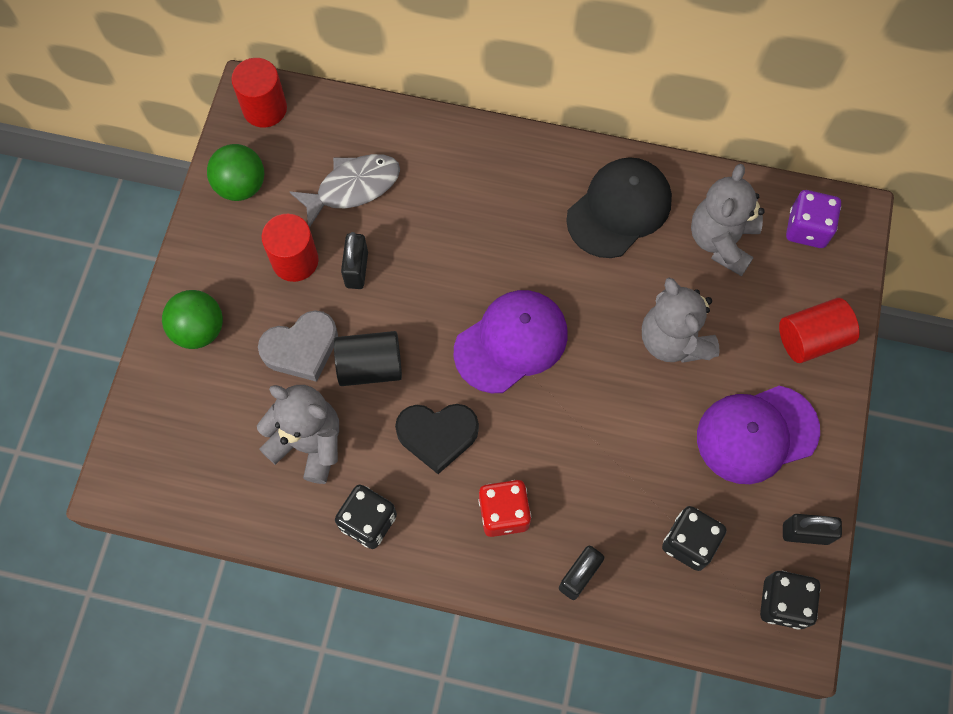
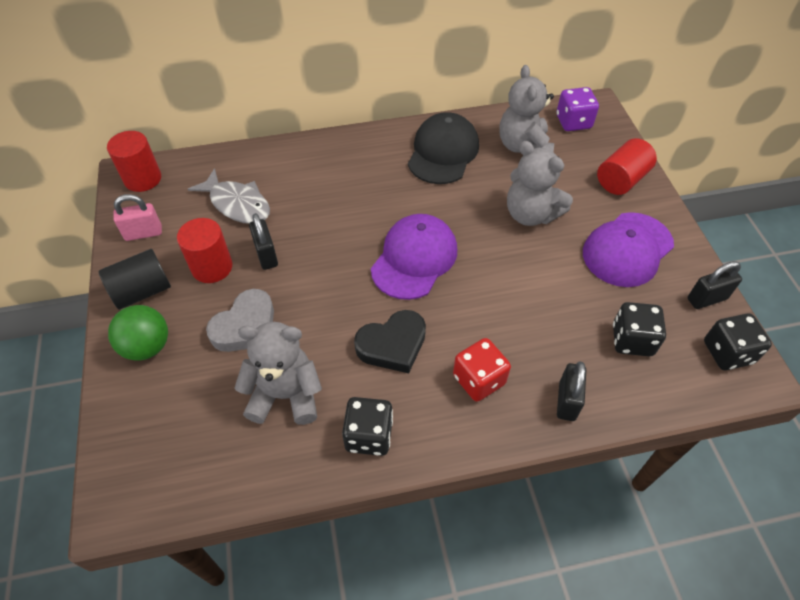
camera: 25 degrees left, 15 degrees down
green ball [207,144,264,201] -> pink padlock [113,194,162,241]
grey fish [290,154,400,228] -> grey fish turned 90 degrees clockwise [188,168,270,224]
black cylinder [334,331,402,386] -> black cylinder moved to [99,249,171,310]

